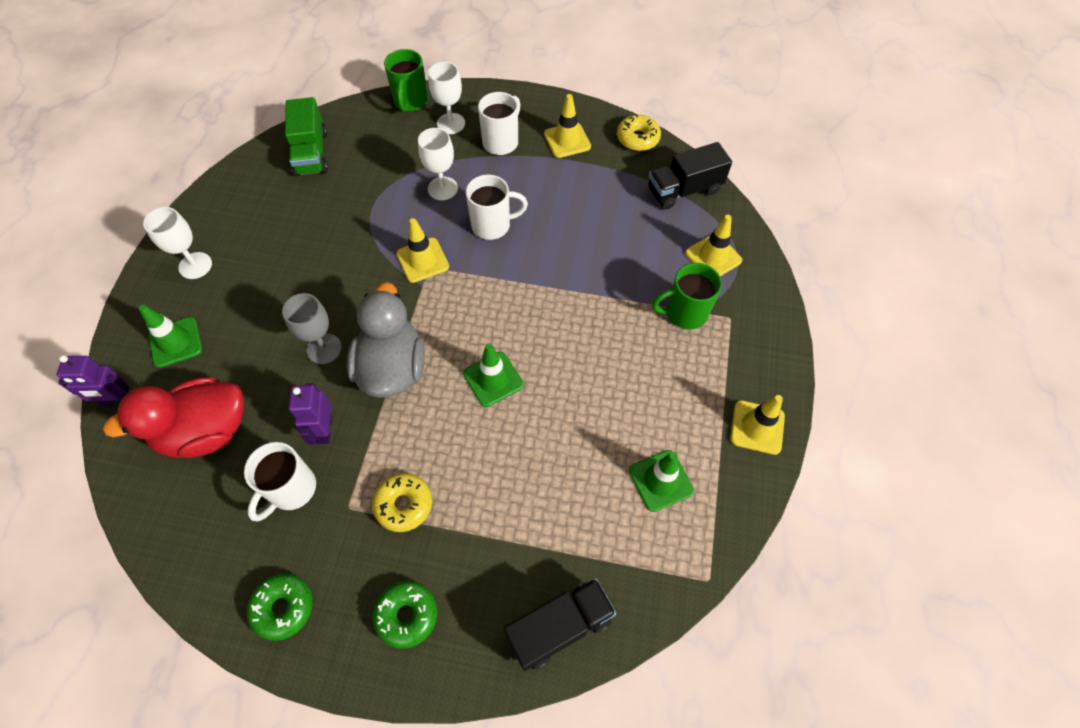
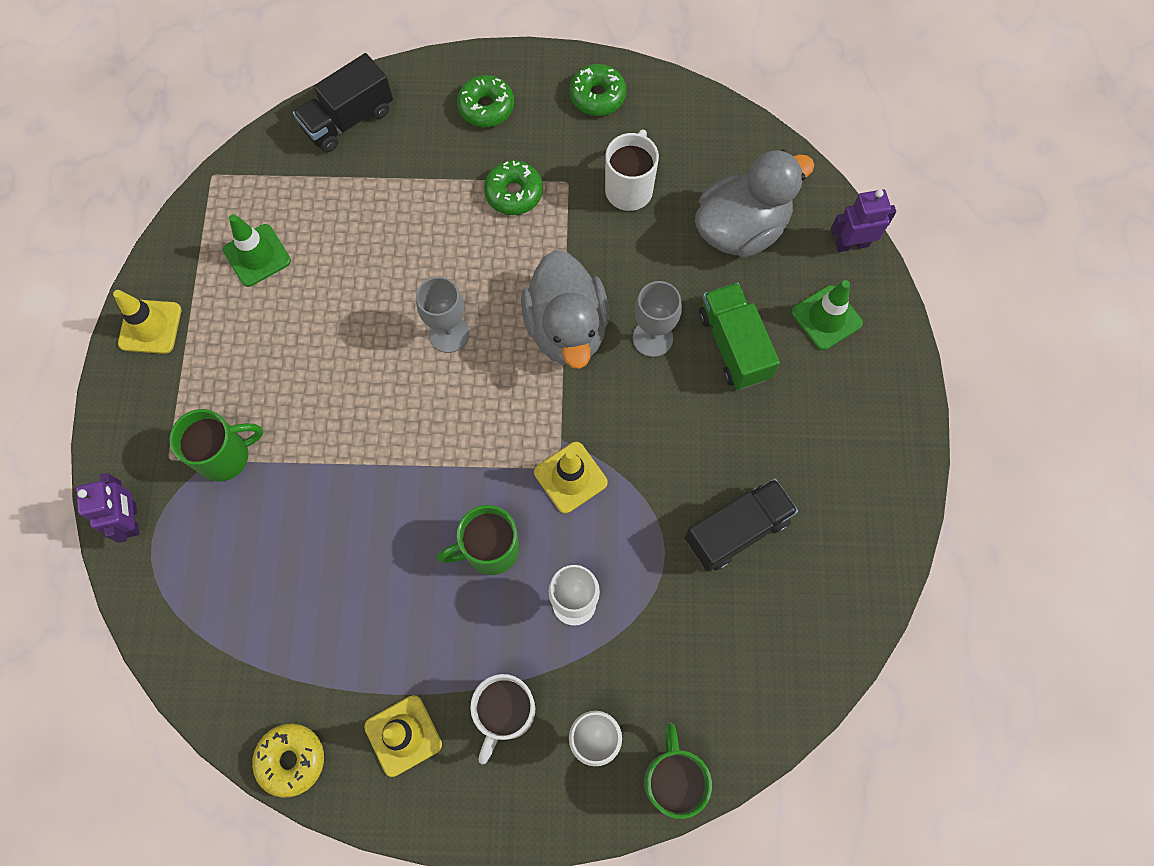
camera: 170 degrees right, 10 degrees up
red duck [103,377,244,458] -> grey duck [695,149,815,258]
white goblet [143,207,212,279] -> none
green truck [285,97,328,176] -> green truck moved to [699,282,780,389]
purple robot [288,383,332,445] -> purple robot moved to [76,473,139,543]
yellow donut [372,473,432,532] -> green donut [484,160,543,215]
green traffic cone [463,343,524,407] -> grey goblet [416,277,469,353]
white mug [466,174,528,240] -> green mug [437,505,519,575]
black truck [648,142,732,210] -> black truck moved to [685,479,798,572]
yellow traffic cone [685,215,742,276] -> none

